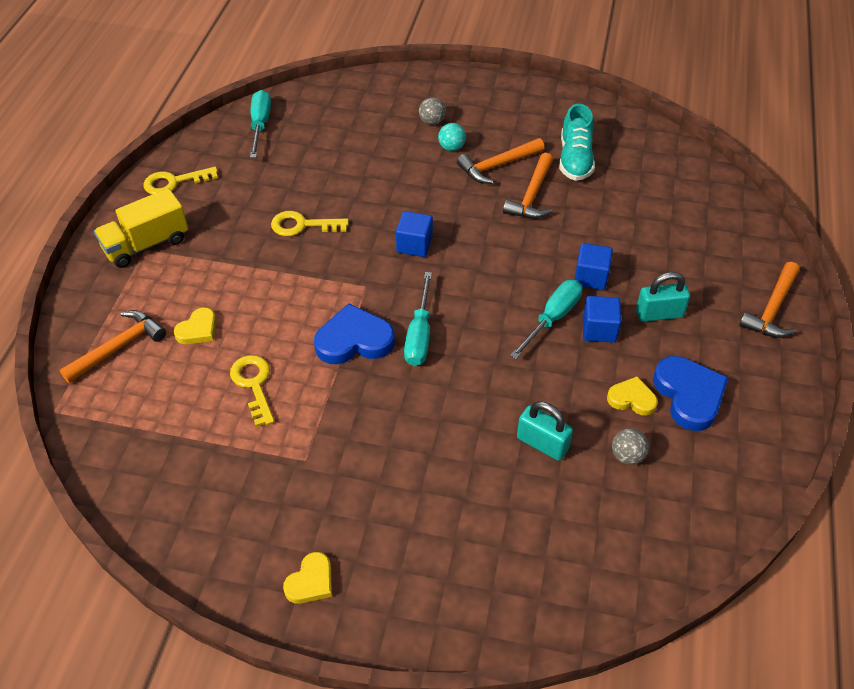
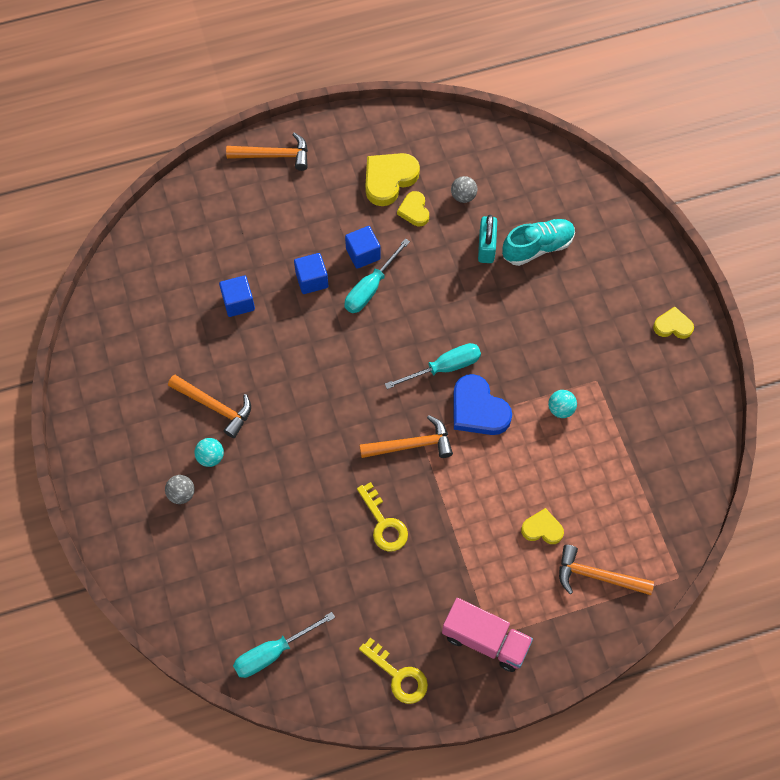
camera: 120 degrees left, 15 degrees up
yellow truck [94,188,188,268] -> pink truck [442,598,533,672]
yellow key [230,355,274,427] -> none
blue cube [396,211,433,257] -> blue cube moved to [219,276,255,317]
orange hammer [503,153,553,219] -> orange hammer moved to [360,415,453,458]
turquoise screwdriver [510,280,583,359] -> turquoise screwdriver turned 60 degrees counterclockwise [344,238,410,313]
turquoise shoe [559,104,595,181] -> turquoise shoe moved to [502,219,575,266]
turquoise padlock [636,272,690,322] -> none
blue heart [653,356,728,431] -> yellow heart [365,153,420,206]
none -> turquoise ball [548,390,577,418]

